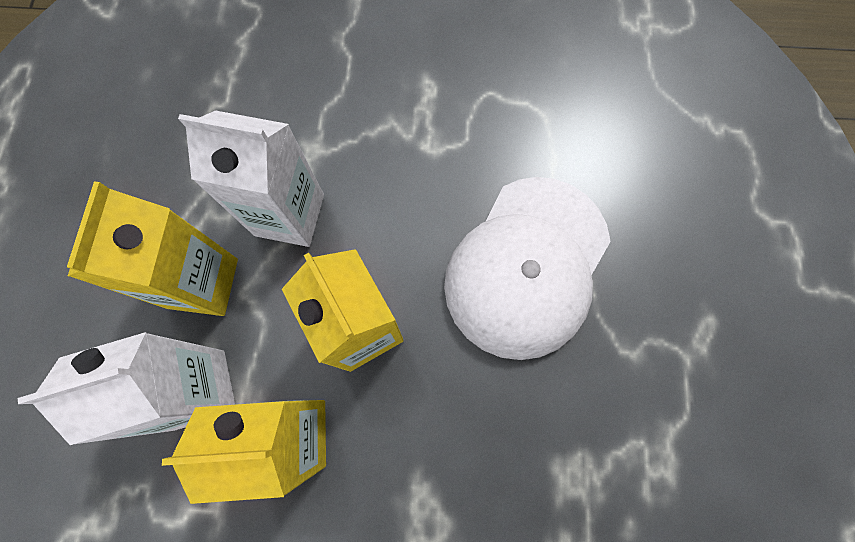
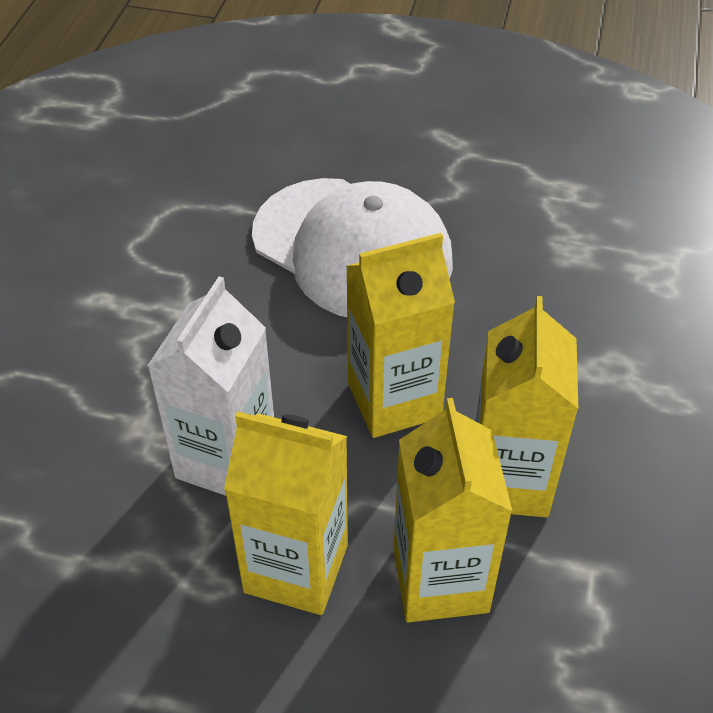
camera: 80 degrees left, 25 degrees down
white carton [18,332,235,445] -> yellow carton [394,398,512,622]

